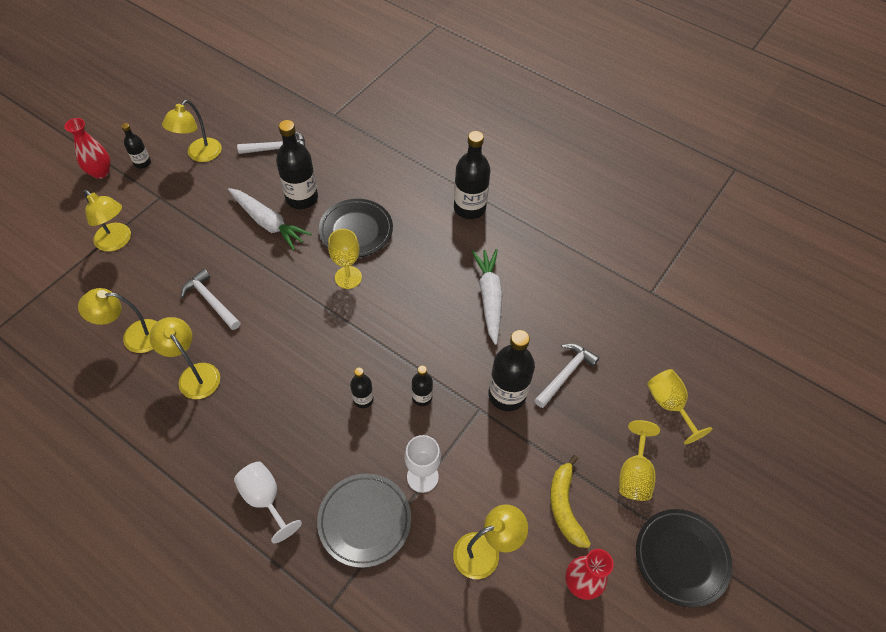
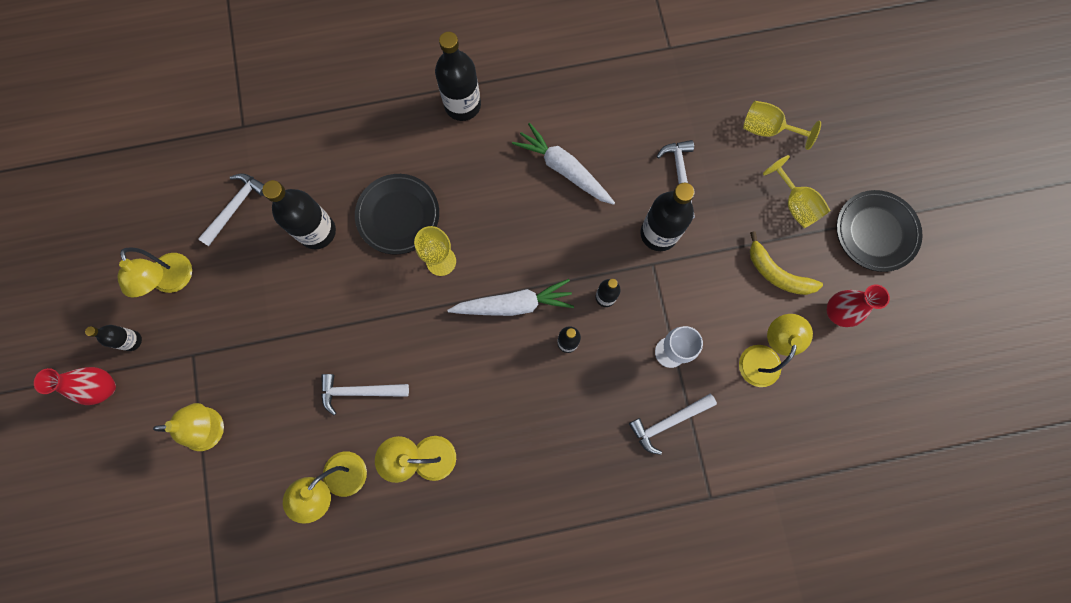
camera: 45 degrees left, 20 degrees up
white carrot [228,188,311,250] -> white carrot moved to [448,279,574,316]
white goblet [234,462,302,544] -> none
grey plate [317,474,411,568] -> white hammer [629,394,717,455]

